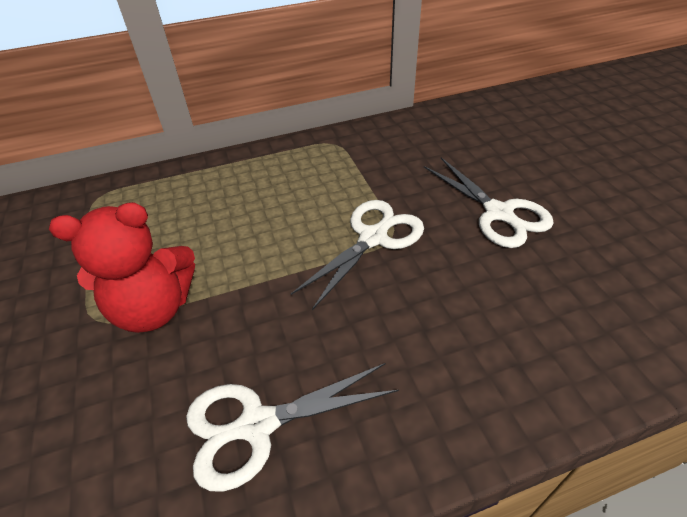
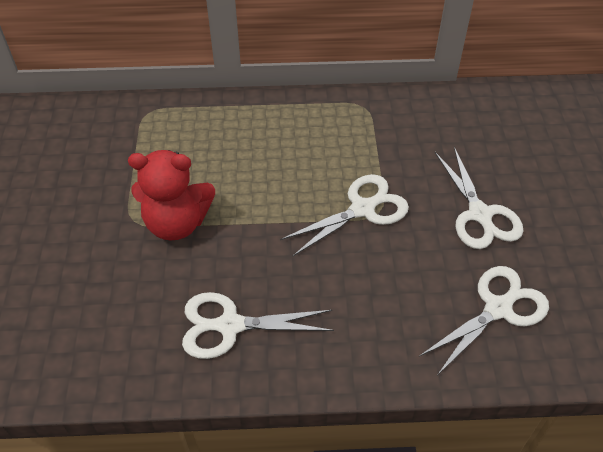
camera: 15 degrees right, 5 degrees up
none -> white scissors [419,266,549,374]

